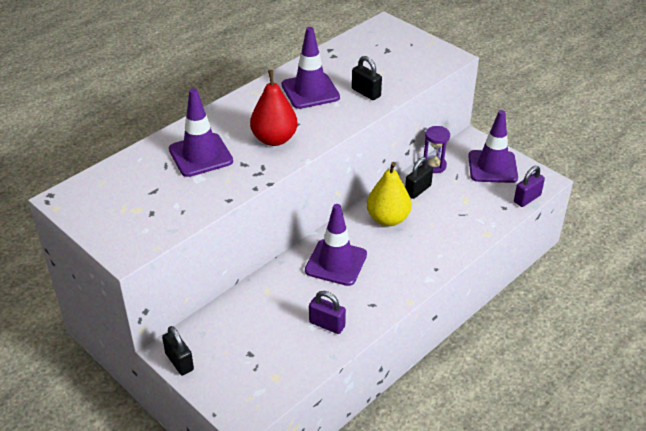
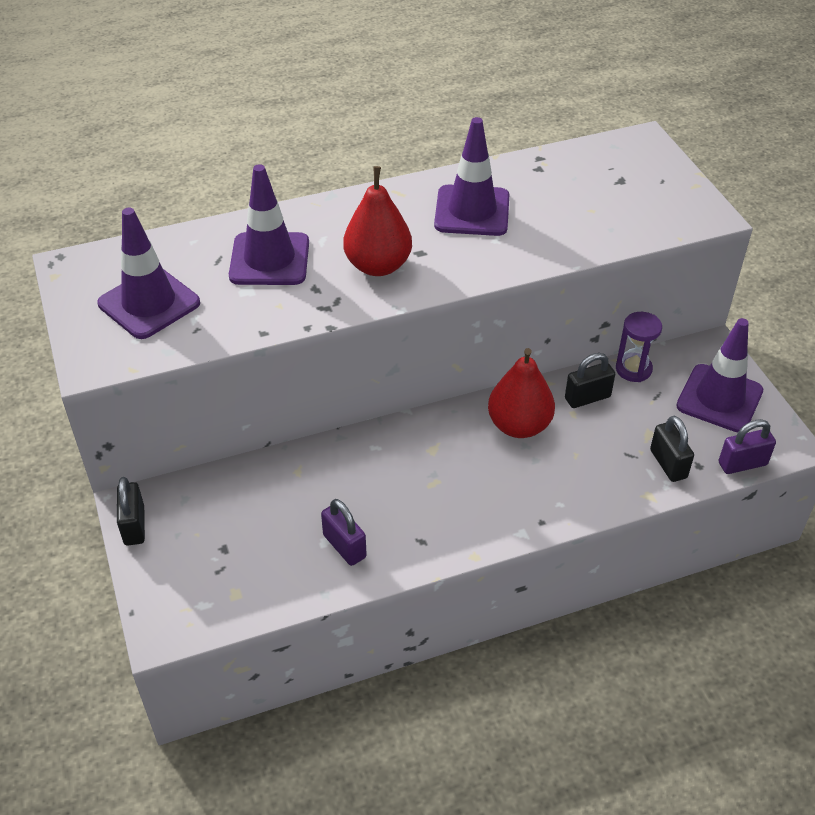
camera: 25 degrees right, 5 degrees up
purple traffic cone [305,204,367,286] -> purple traffic cone moved to [97,208,200,339]
black padlock [352,56,382,100] -> black padlock moved to [650,416,694,482]
yellow pear [367,162,411,226] -> red pear [488,348,555,438]

